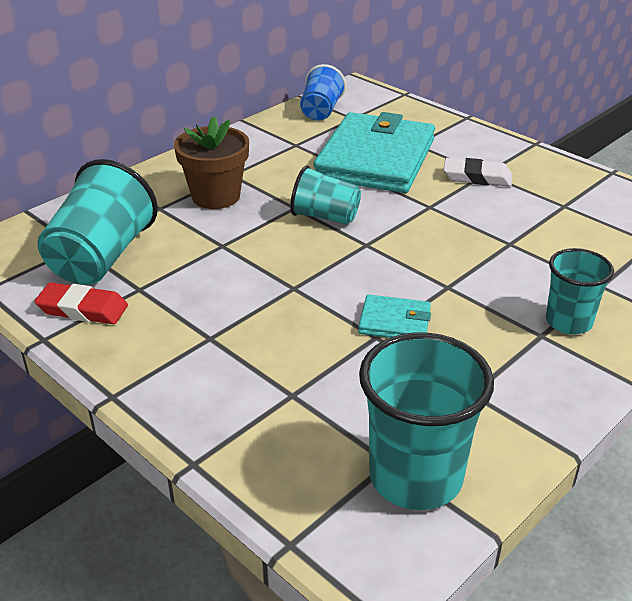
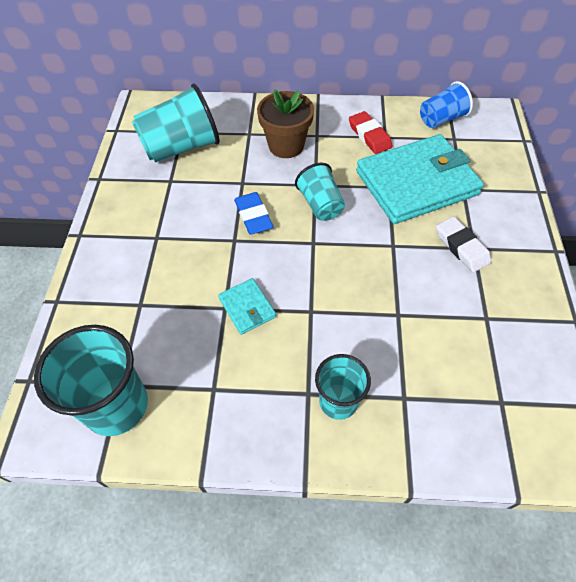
camera: 50 degrees right, 20 degrees up
red eraser [34,282,128,324] -> red eraser moved to [349,111,392,154]
none -> blue eraser [234,192,273,235]

